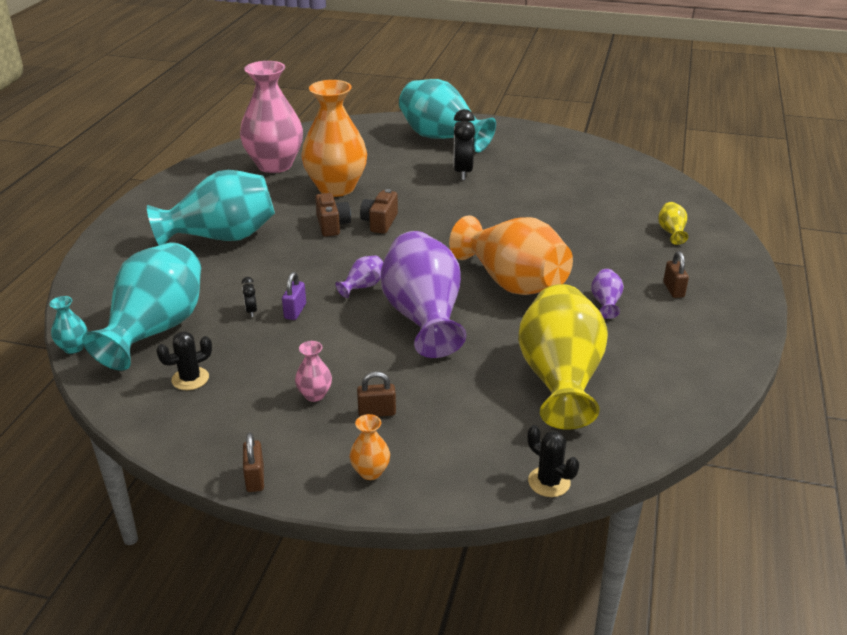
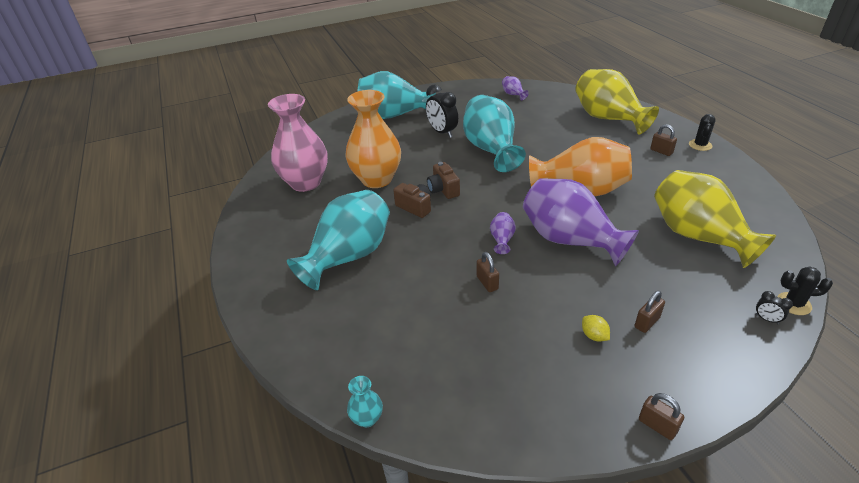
camera: 35 degrees left, 5 degrees up
turquoise vase [82,242,201,371] -> turquoise vase moved to [463,95,526,172]
black cactus [156,331,212,390] -> black cactus moved to [689,114,716,151]
black clock [242,277,257,317] -> black clock moved to [755,291,793,324]
purple padlock [282,272,306,320] -> brown padlock [476,252,499,292]
pink vase [295,341,332,402] -> yellow lemon [582,315,610,342]
orange vase [349,414,390,480] -> none
purple vase [591,269,624,319] -> purple vase moved to [502,76,529,100]
yellow vase [658,202,688,245] -> yellow vase [575,69,659,134], size x2.46

